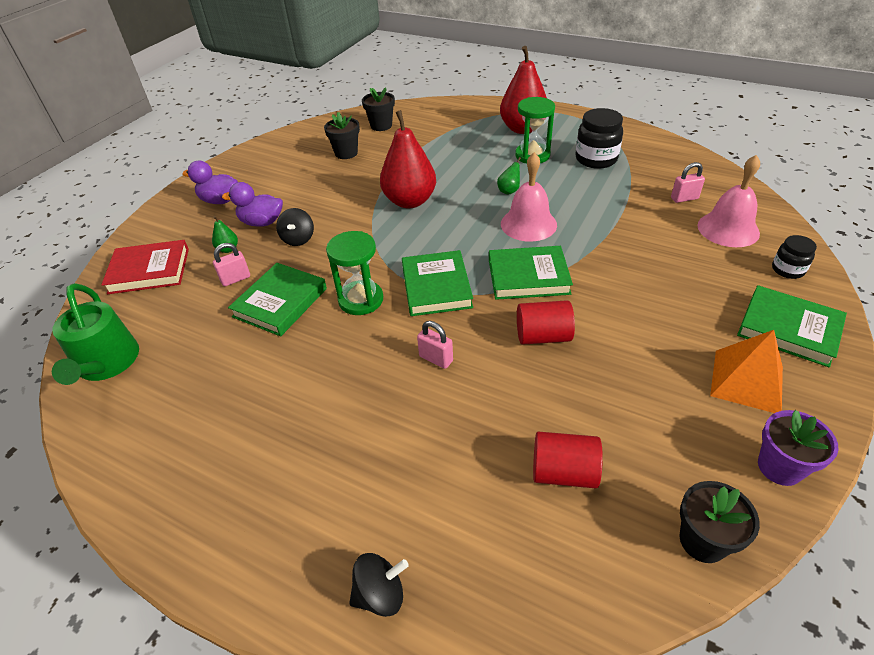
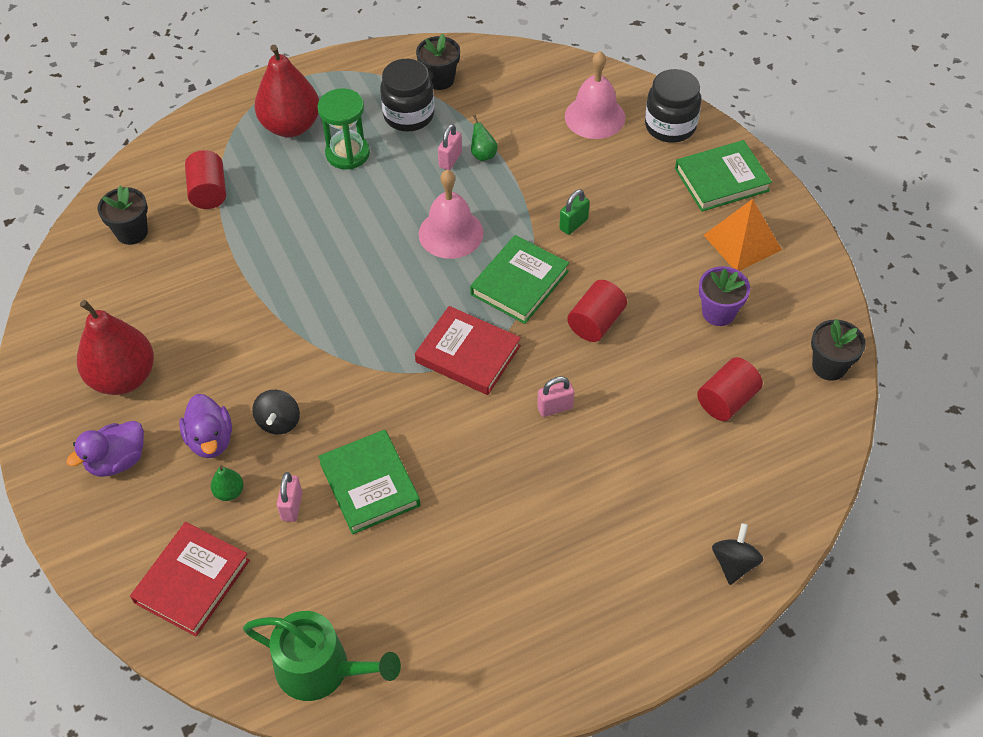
camera: 55 degrees left, 10 degrees up
purple duck [222,182,283,227] -> purple duck turned 60 degrees counterclockwise [179,394,232,458]
black spinning top [276,208,314,246] -> black spinning top turned 60 degrees clockwise [252,390,300,435]
black flower pot [324,112,360,159] -> black flower pot moved to [416,34,460,90]
green hourglass [326,231,383,315] -> none
red pear [380,110,436,208] -> red pear moved to [77,300,154,395]
green book [402,250,473,316] -> red book [415,306,521,395]
green pear [497,157,521,195] -> green pear moved to [471,115,498,161]
pink padlock [671,162,705,203] -> pink padlock moved to [438,124,462,170]
purple flower pot [758,410,839,486] -> purple flower pot moved to [699,266,750,326]
black jar [772,235,817,279] -> black jar [645,69,701,143], size x1.72
none -> red cylinder [185,150,226,209]
none -> green padlock [559,189,590,235]

